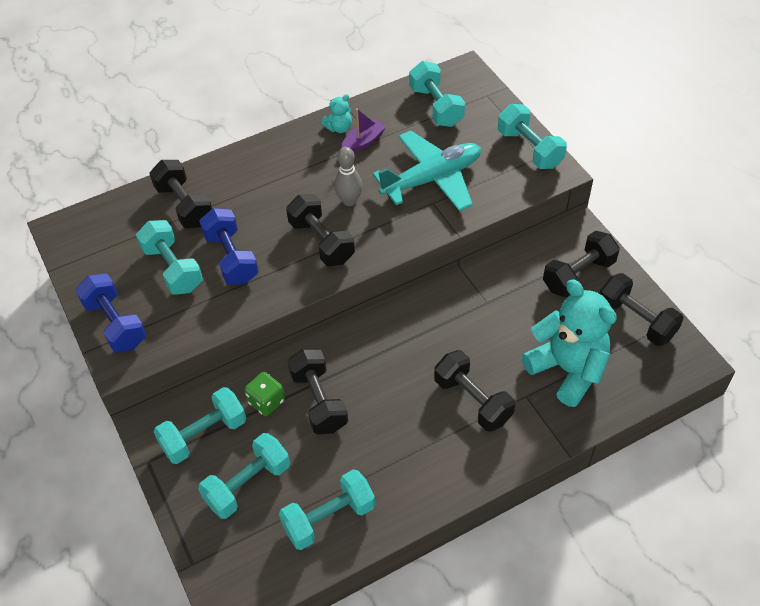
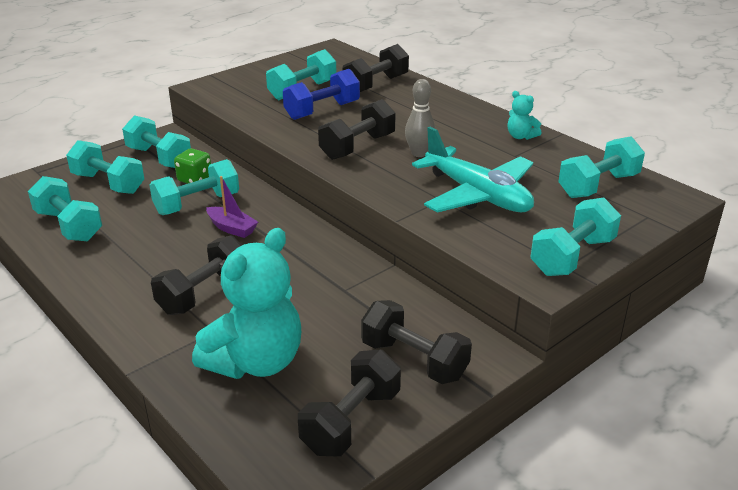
camera: 75 degrees right, 20 degrees down
blue dumbbell [75,274,146,353] -> none
black dumbbell [288,349,348,434] -> turquoise dumbbell [149,159,239,215]
purple boat [342,108,386,153] -> purple boat moved to [206,176,258,238]

